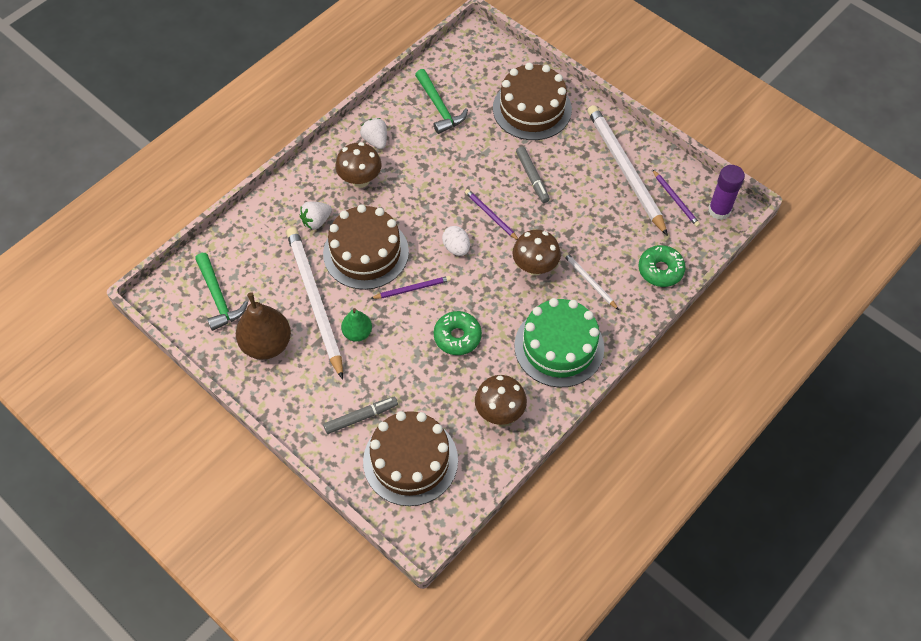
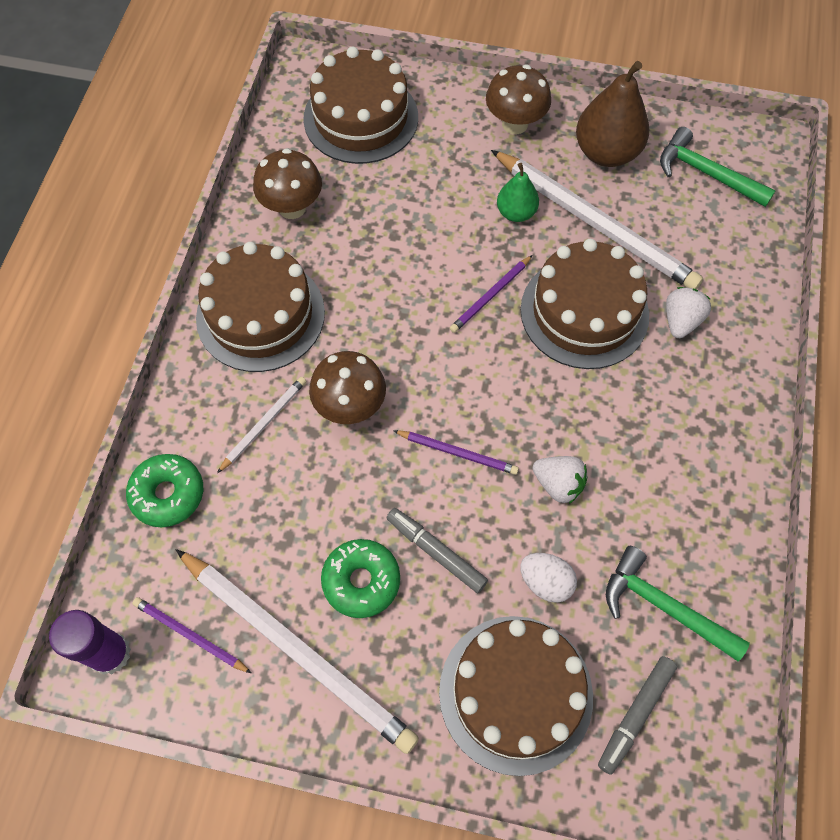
camera: 150 degrees right, 5 degrees up
grey marker [323,397,398,434] -> grey marker moved to [598,656,677,775]
brown mushroom [336,142,381,188] -> brown mushroom moved to [486,65,551,134]
white strawberry [360,118,387,149] -> white strawberry moved to [533,456,588,504]
green donut [434,311,482,355] -> green donut moved to [321,539,400,618]
white egg [442,226,470,256] -> white egg moved to [520,553,577,603]
green cake [514,298,604,388] -> brown cake [196,242,325,372]
white pencil [563,252,619,310] -> white pencil turned 75 degrees counterclockwise [217,377,306,473]

